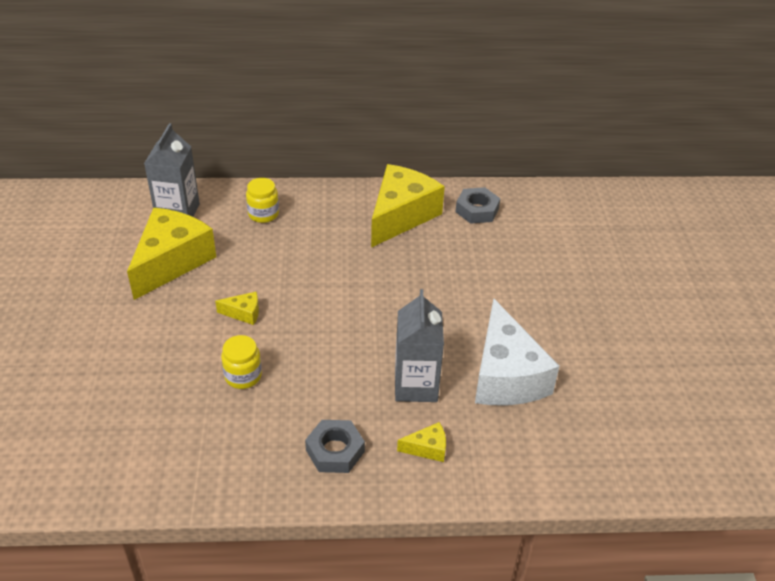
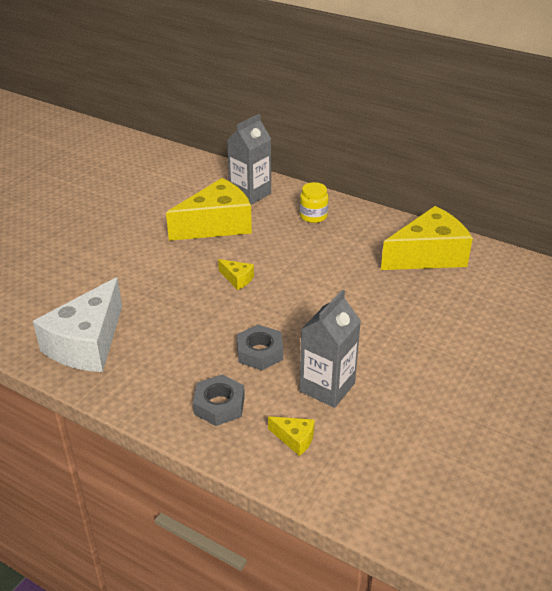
camera: 35 degrees right, 5 degrees down
yellow jar [221,335,262,389] -> none
grey nut [455,187,500,224] -> grey nut moved to [237,325,283,370]
white cheese [475,298,560,405] -> white cheese moved to [33,277,122,372]

